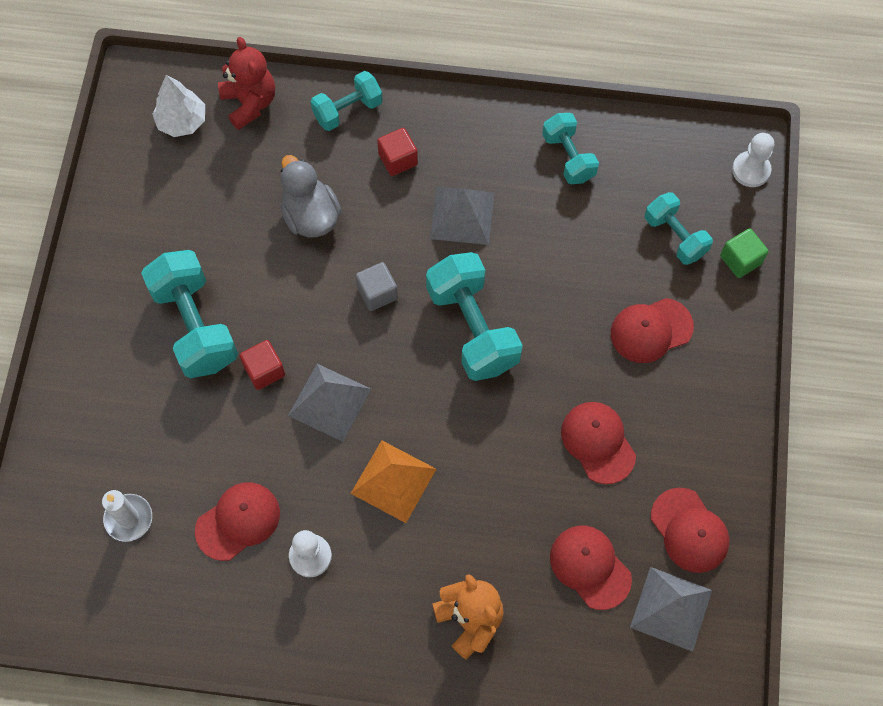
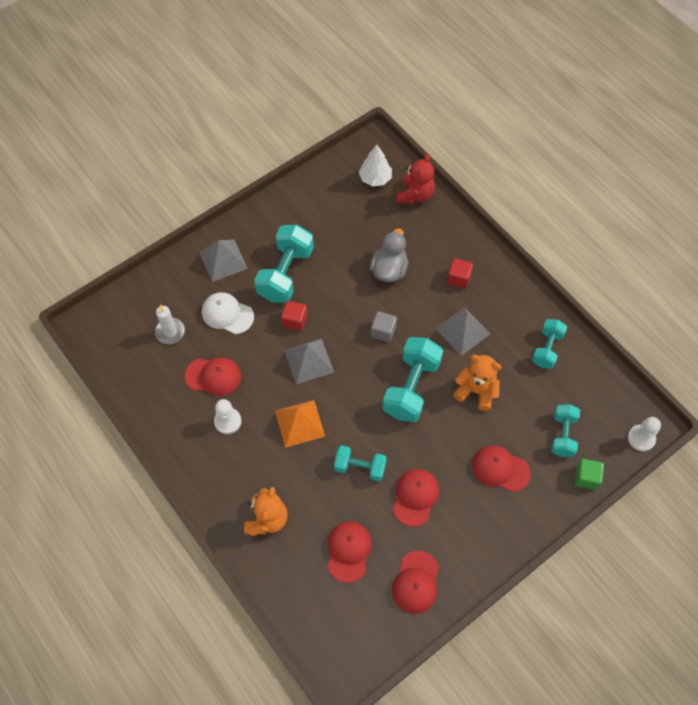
camera: 45 degrees right, 5 degrees down
turquoise dumbbell [311,71,383,131] -> turquoise dumbbell moved to [334,445,387,481]
grey pyramid [630,567,712,652] -> grey pyramid moved to [199,240,248,282]
none -> white cap [202,292,254,334]
none -> orange teddy bear [453,354,502,411]

